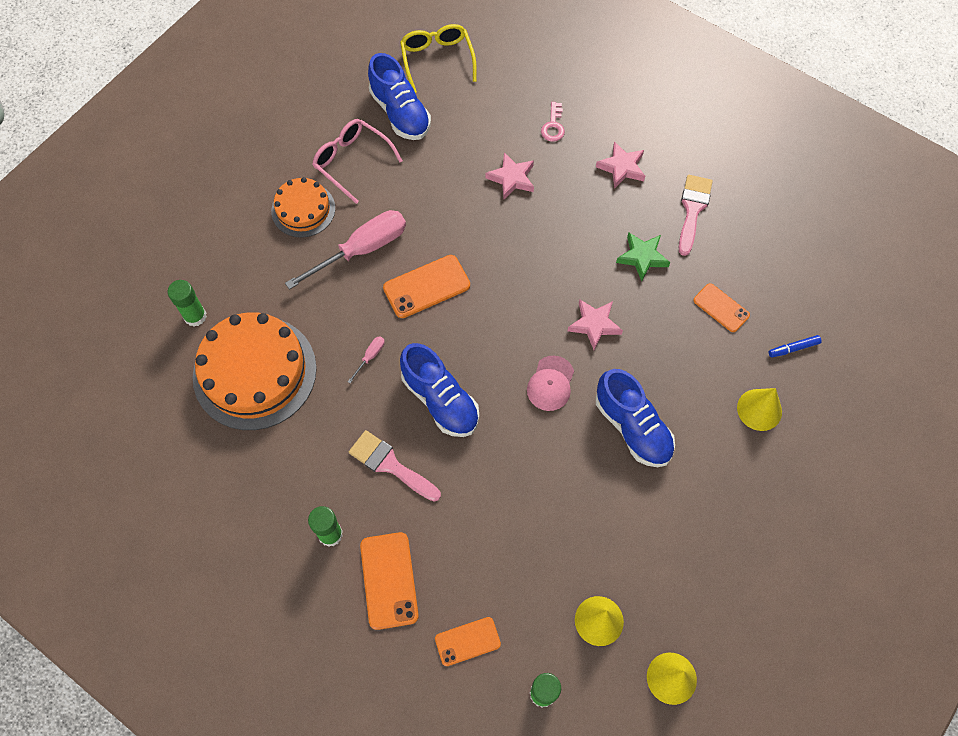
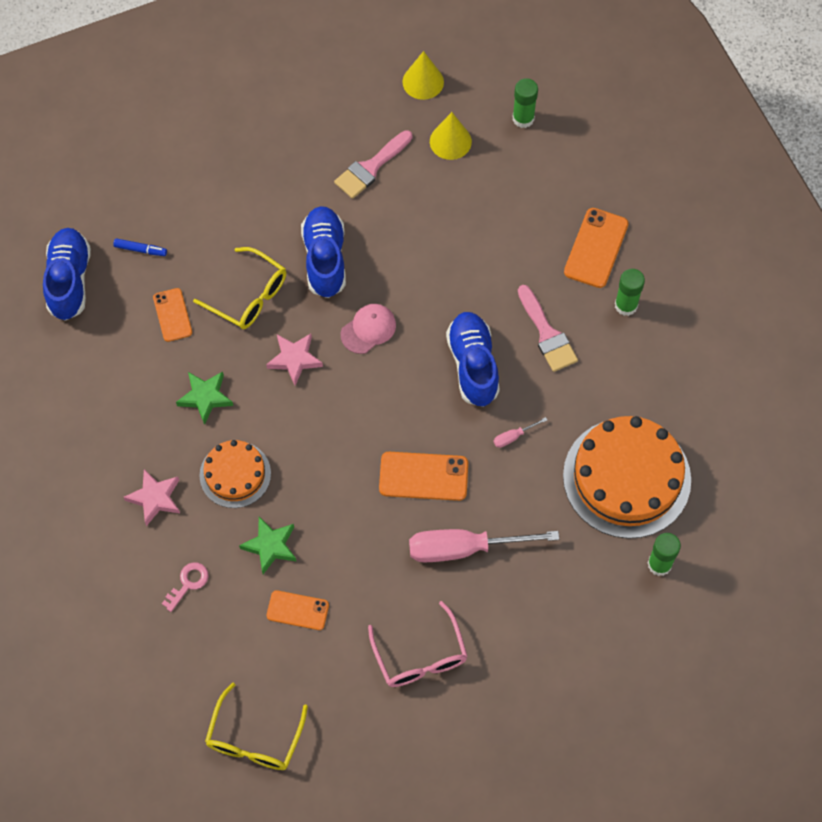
camera: 150 degrees left, 0 degrees up
orange cake [271,177,335,238] -> orange cake moved to [199,440,271,508]
blue shoe [368,53,431,140] -> blue shoe moved to [43,228,91,321]
orange phone [435,617,501,666] -> orange phone moved to [267,590,329,630]
pink star [486,152,534,199] -> green star [239,517,296,574]
pink brush [679,175,713,256] -> pink brush moved to [334,130,412,199]
yellow cone [737,388,782,431] -> none
none -> yellow glasses [193,247,286,329]

